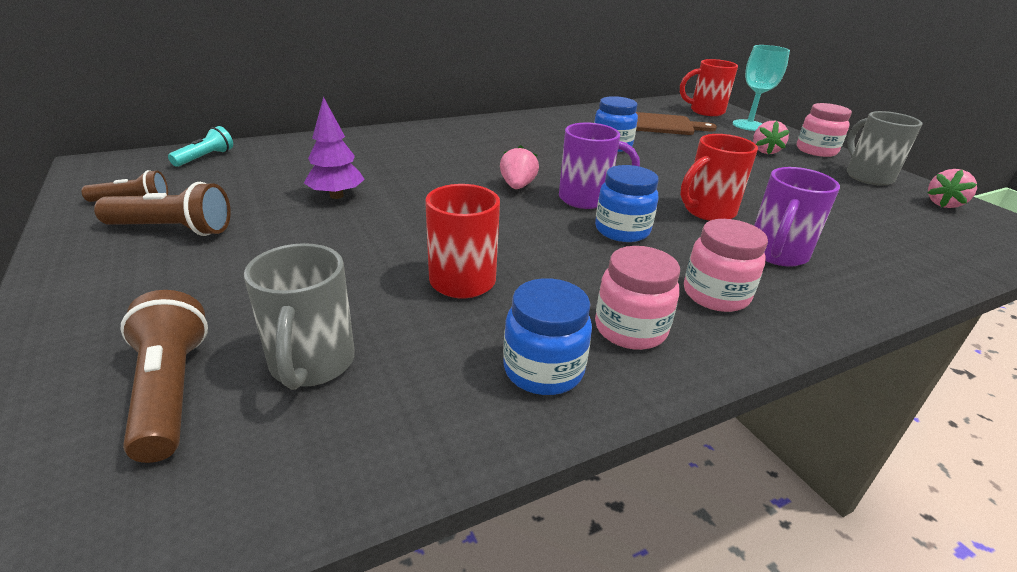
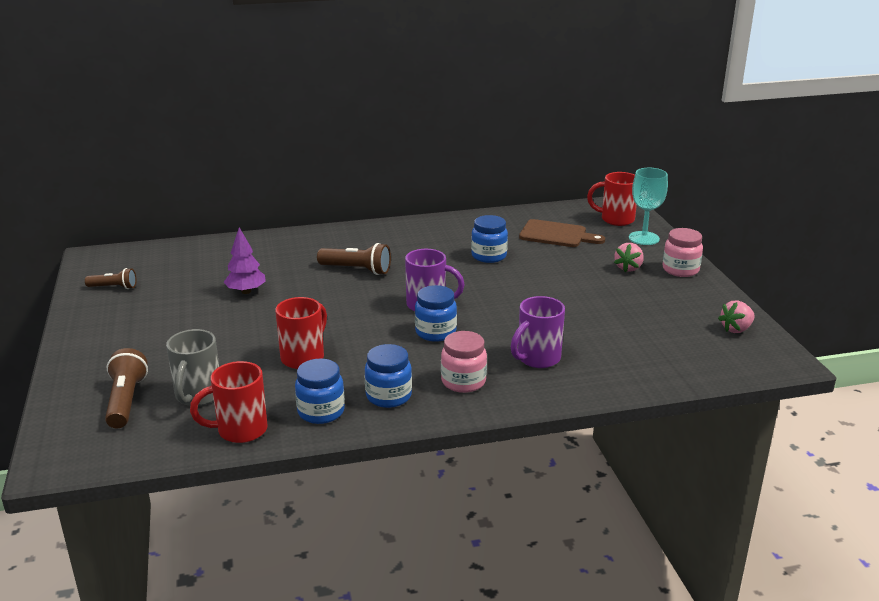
camera: 15 degrees right, 5 degrees down
brown flashlight [94,182,231,236] -> brown flashlight moved to [317,243,391,275]
turquoise flashlight [168,126,233,167] -> none
pink strawberry [500,145,539,189] -> none
pink jar [595,246,680,350] -> blue jar [365,344,412,408]
red mug [680,134,758,221] -> red mug moved to [190,361,268,443]
grey mug [847,111,922,186] -> none

